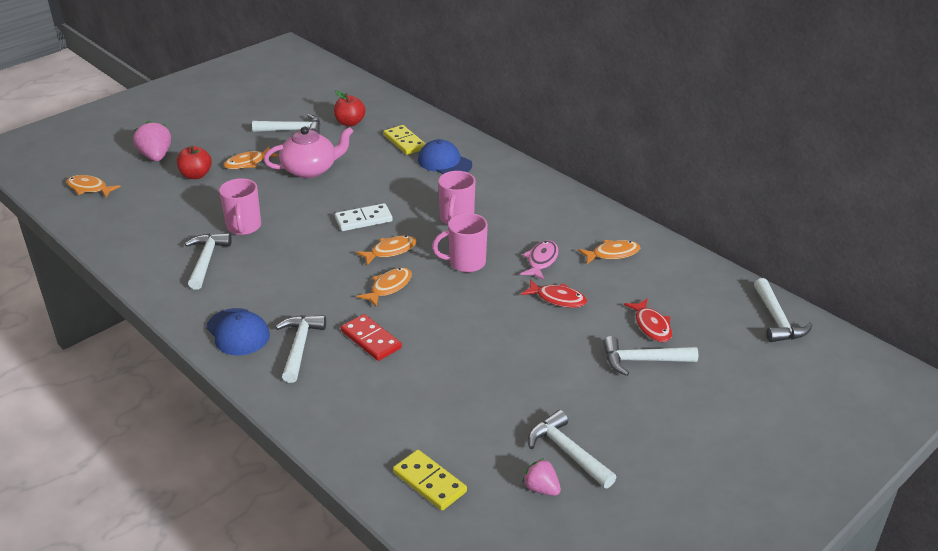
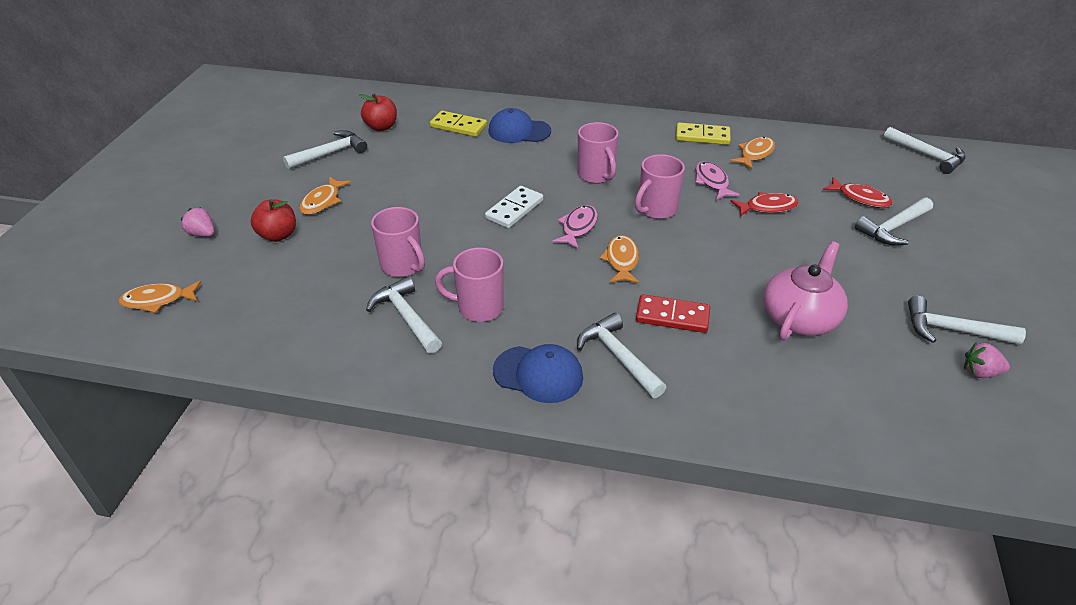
camera: 35 degrees left, 5 degrees up
pink strawberry [133,121,171,161] -> pink strawberry [181,207,215,237], size x0.62
pink teapot [264,127,354,178] -> pink teapot moved to [763,241,848,340]
orange fish [356,235,417,265] -> pink fish [552,205,598,249]
yellow domino [393,450,467,511] -> yellow domino moved to [676,123,731,145]
none -> pink mug [435,247,503,322]

